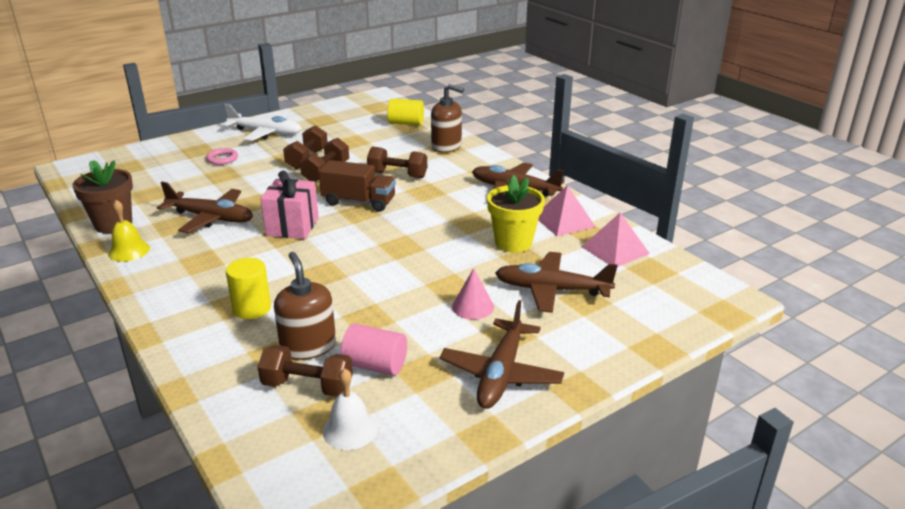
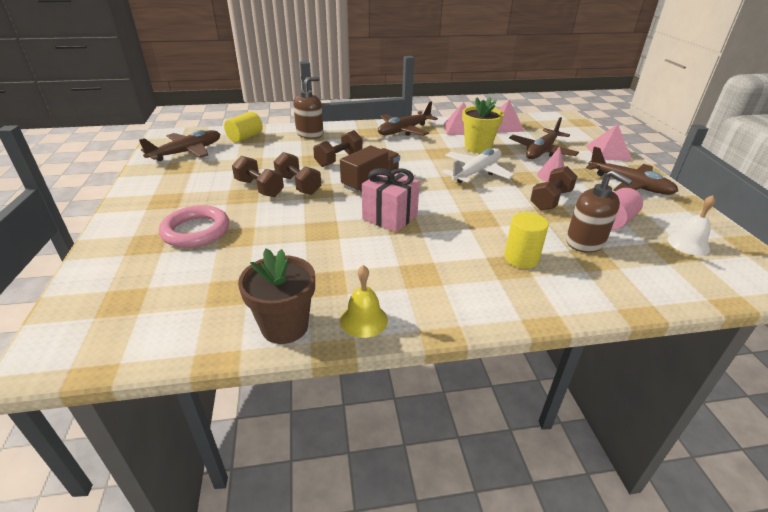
camera: 65 degrees left, 5 degrees up
brown plane [157,182,253,233] -> brown plane moved to [139,130,220,161]
pink ring [206,148,238,165] -> pink ring [159,205,229,248], size x1.80
white plane [222,104,302,141] -> white plane moved to [442,148,515,183]
brown dumbbell [258,345,353,397] -> brown dumbbell moved to [530,166,577,211]
brown soap dispenser [274,252,336,360] -> brown soap dispenser turned 135 degrees counterclockwise [566,170,633,253]
none -> pink pyramid [586,124,632,160]

